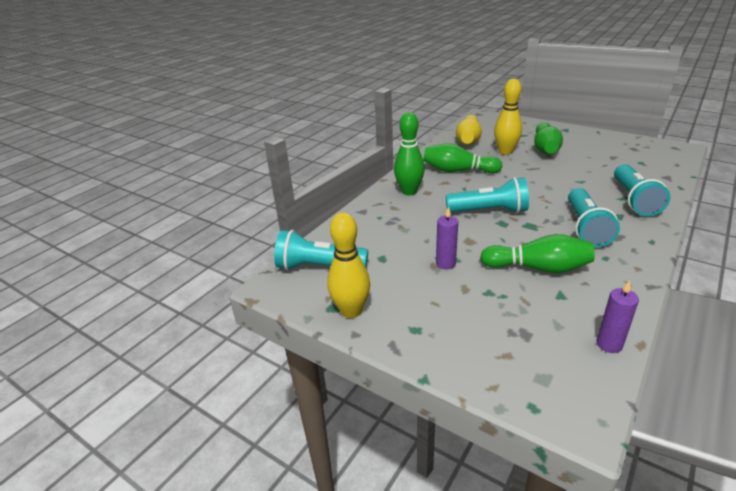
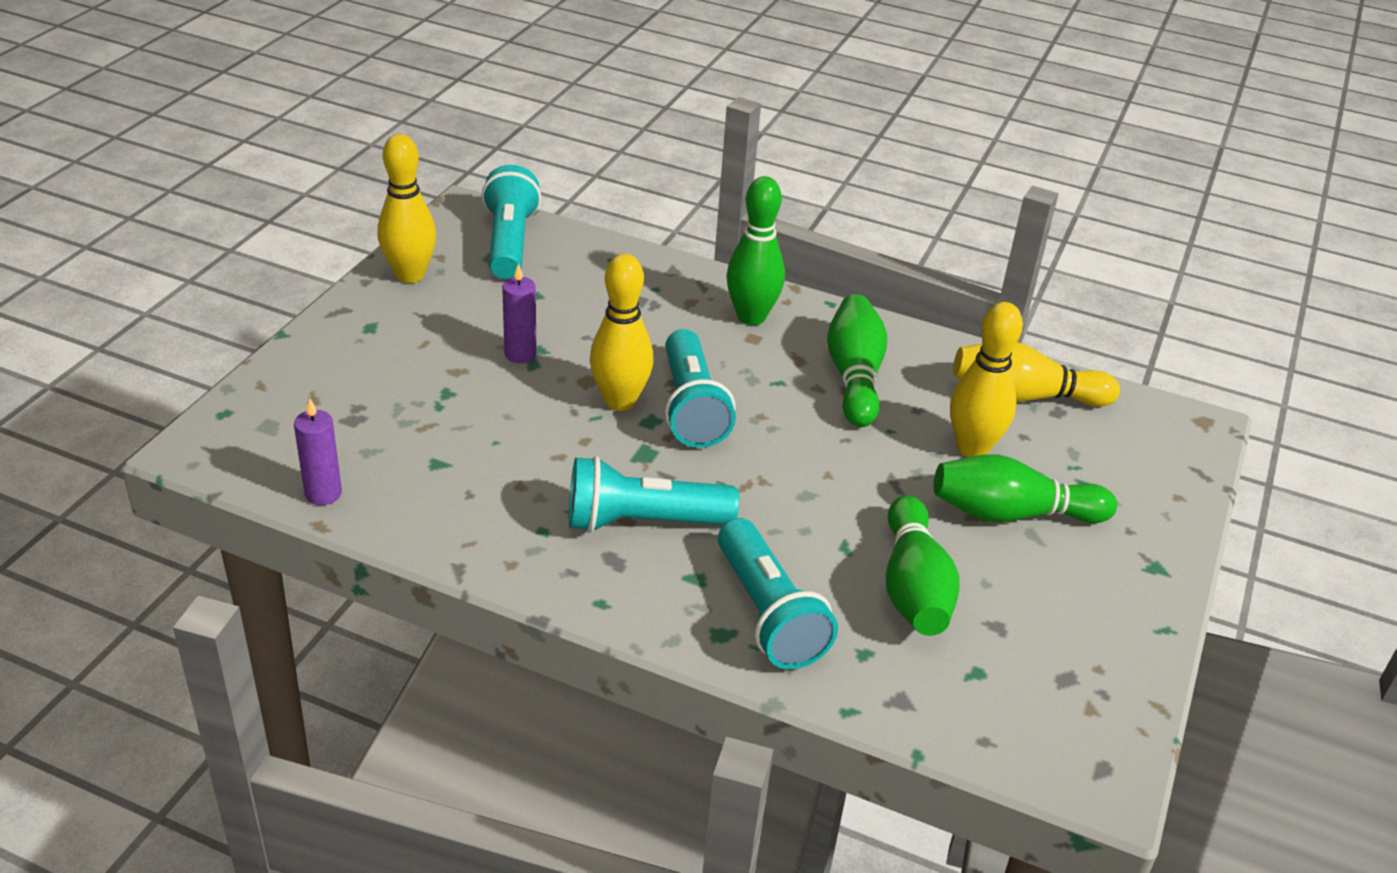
camera: 75 degrees right, 5 degrees up
green bowling pin [480,234,595,273] -> green bowling pin moved to [886,495,960,636]
turquoise flashlight [614,164,670,216] -> turquoise flashlight turned 105 degrees counterclockwise [718,518,838,669]
none -> yellow bowling pin [590,254,653,411]

